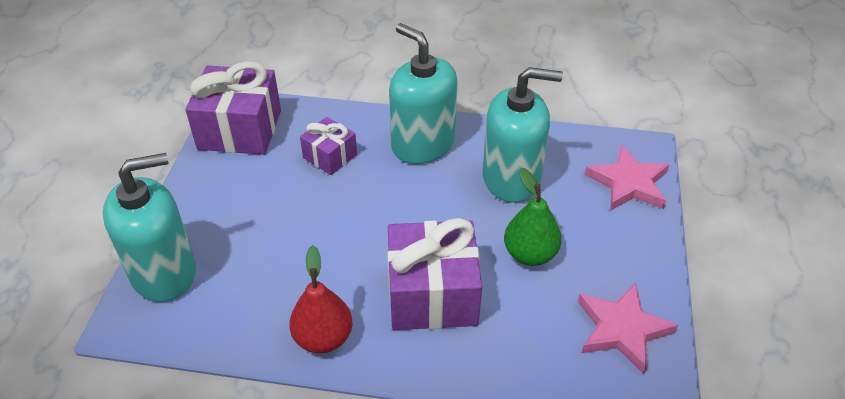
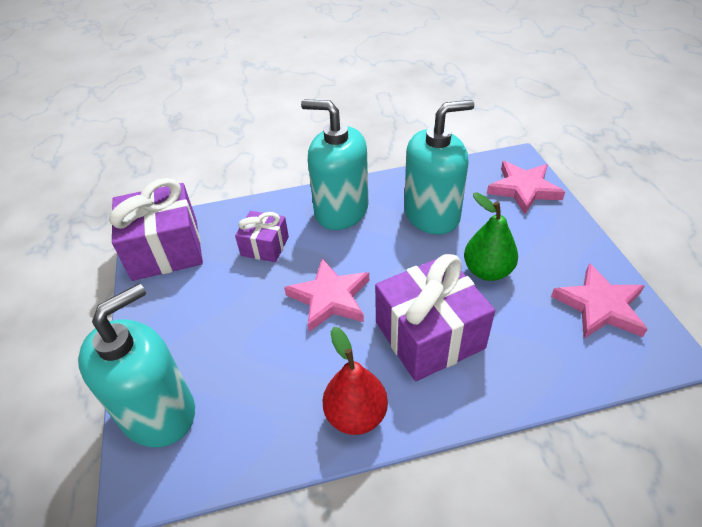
camera: 20 degrees left, 0 degrees up
none -> pink star [284,258,369,332]

